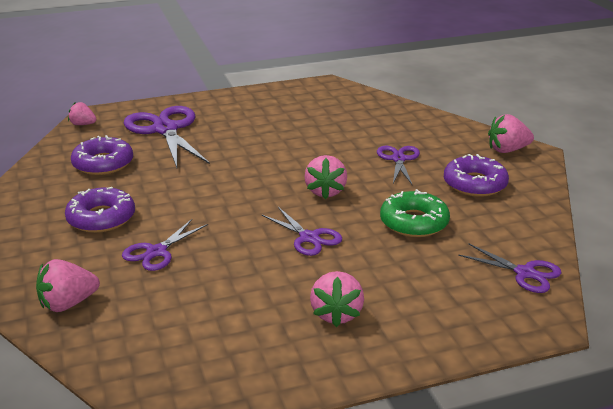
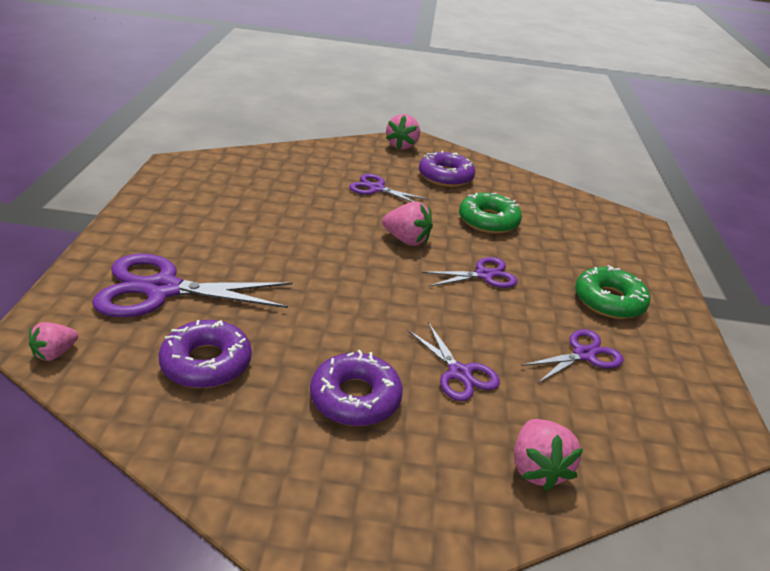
camera: 70 degrees left, 5 degrees up
pink strawberry [310,271,364,327] -> green donut [575,265,650,319]
purple scissors [458,243,561,293] -> purple scissors moved to [521,329,624,383]

